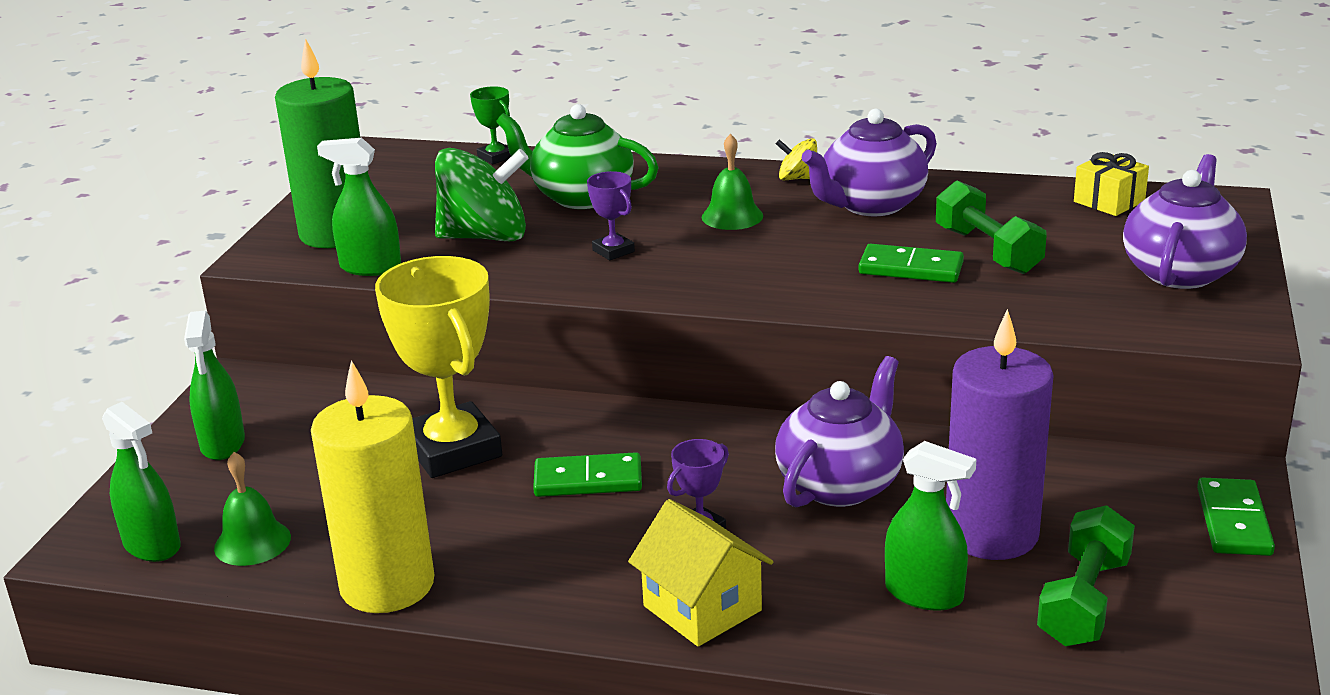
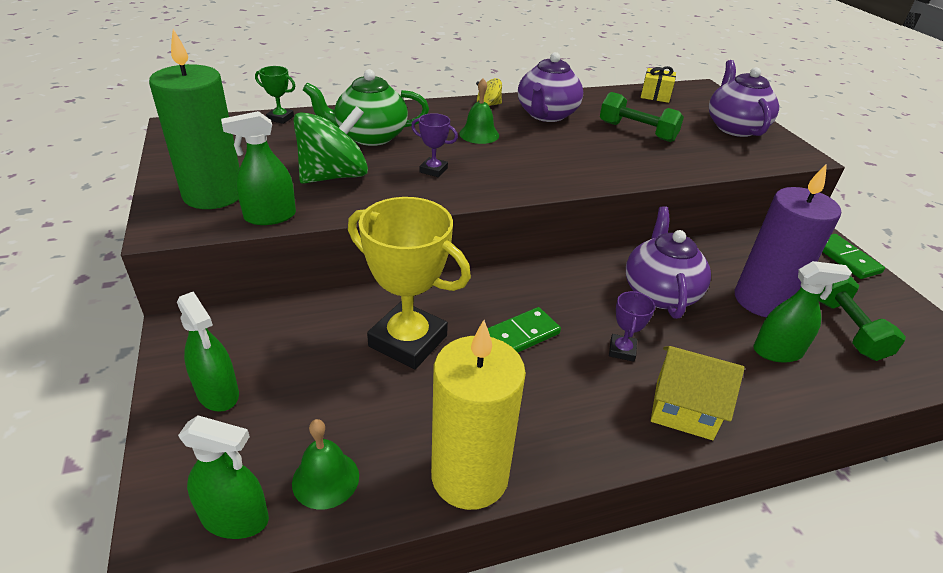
camera: 35 degrees left, 10 degrees up
green domino [859,244,964,283] -> none

